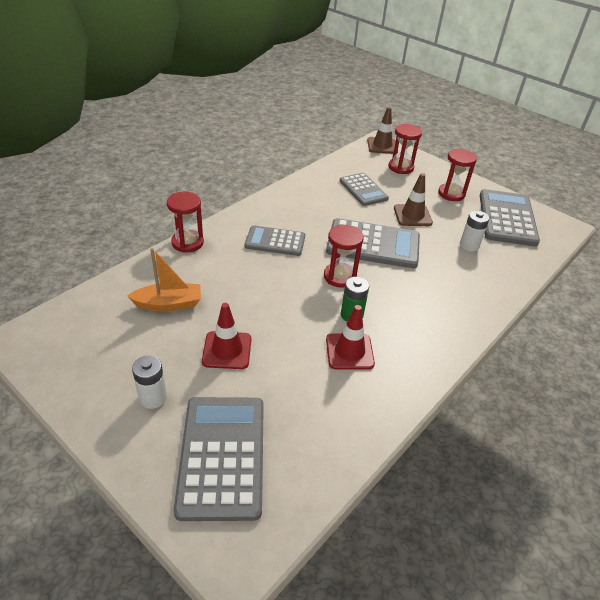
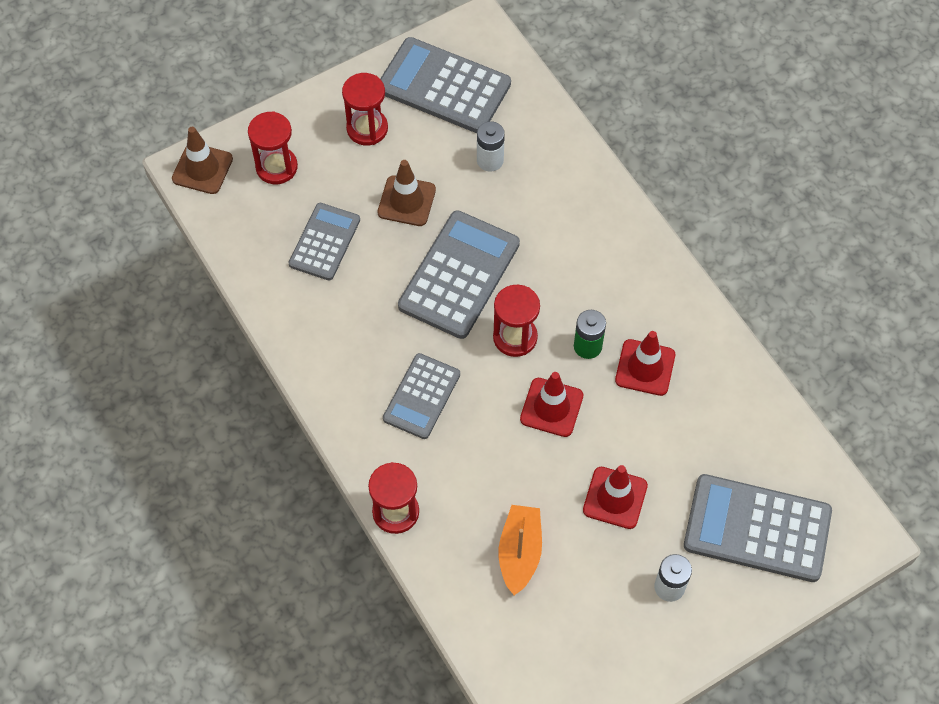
camera: 70 degrees left, 20 degrees up
grey calculator [339,173,389,206] -> grey calculator turned 60 degrees counterclockwise [288,203,360,281]
none -> red traffic cone [520,372,583,437]

